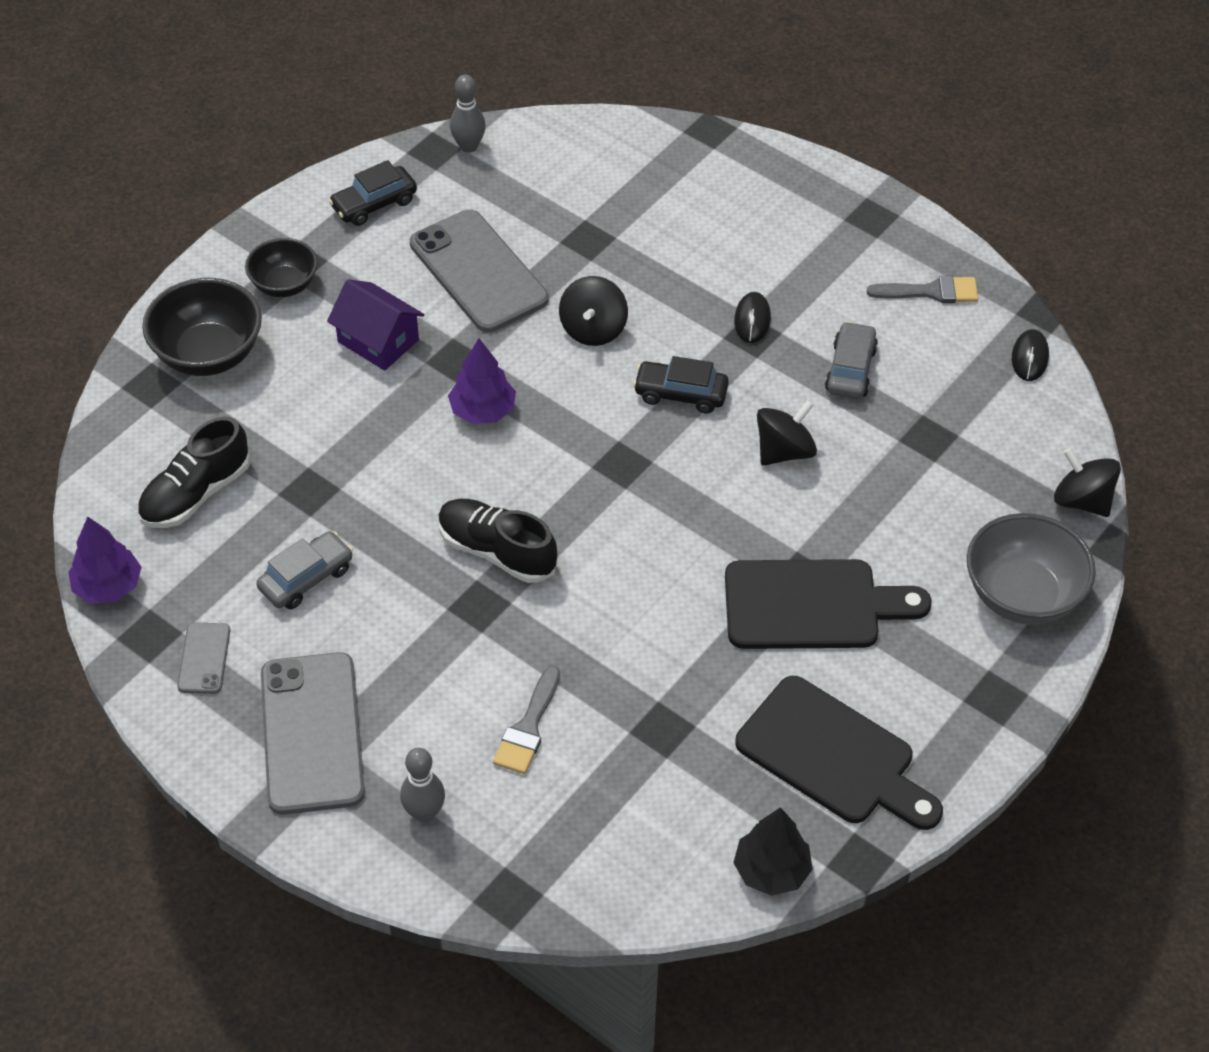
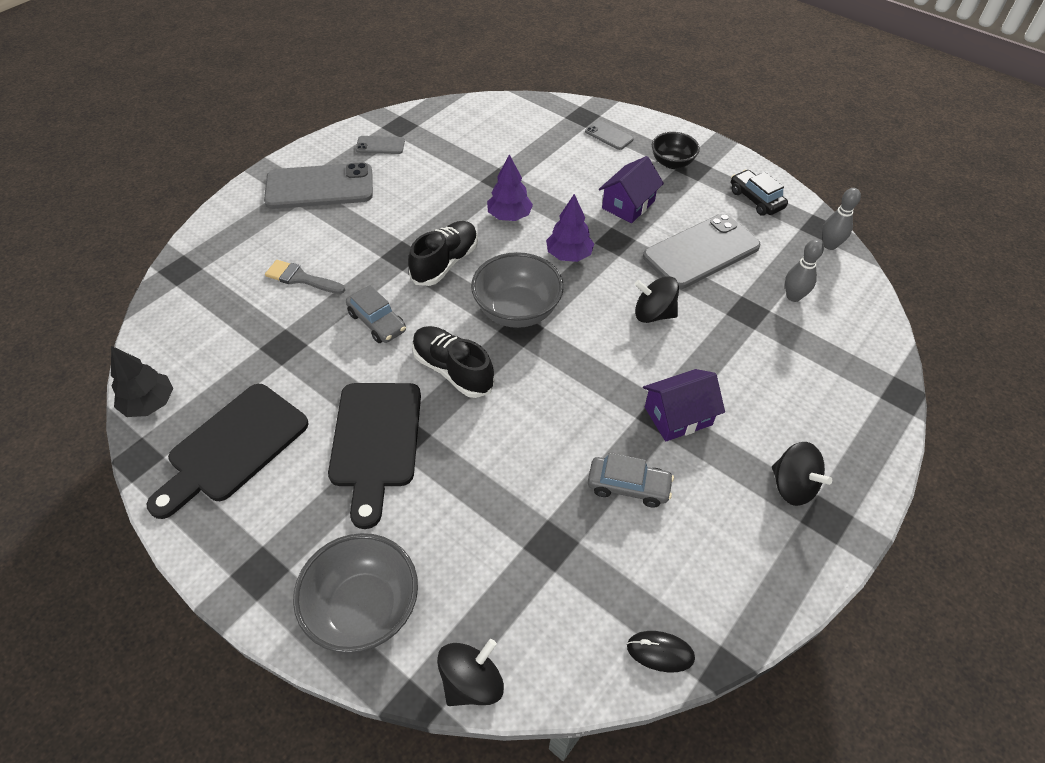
camera: 90 degrees right, 0 degrees up
purple tree [69,517,141,604] -> purple tree moved to [487,154,533,221]
black shoe [137,417,251,528] -> black shoe moved to [412,326,495,398]
black bowl [142,278,262,376] -> grey phone [585,120,633,150]
grey car [256,531,353,610] -> grey car moved to [346,285,406,343]
grey bowling pin [400,748,445,822] -> grey bowling pin moved to [785,239,824,302]
black car [633,356,729,413] -> none
black mouse [734,292,771,343] -> purple house [643,369,725,442]
black spinning top [757,400,817,466] -> black spinning top moved to [772,442,832,506]
grey brush [867,276,978,303] -> none
none -> grey bowl [471,252,564,328]

